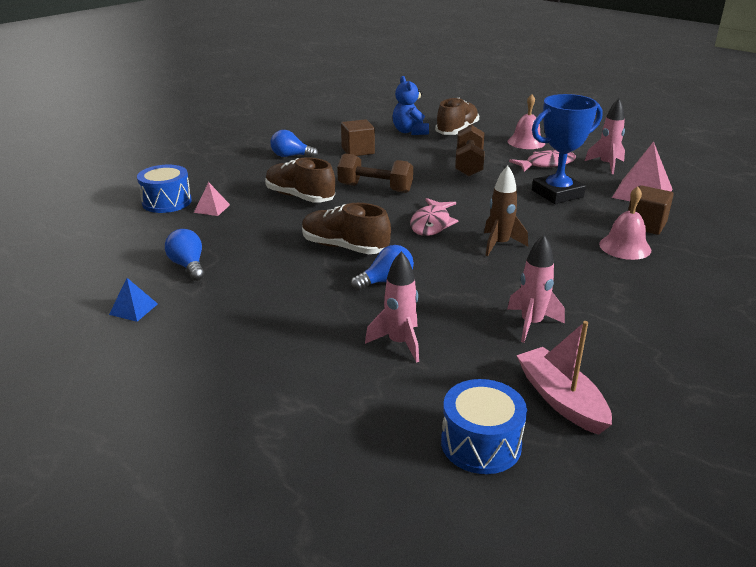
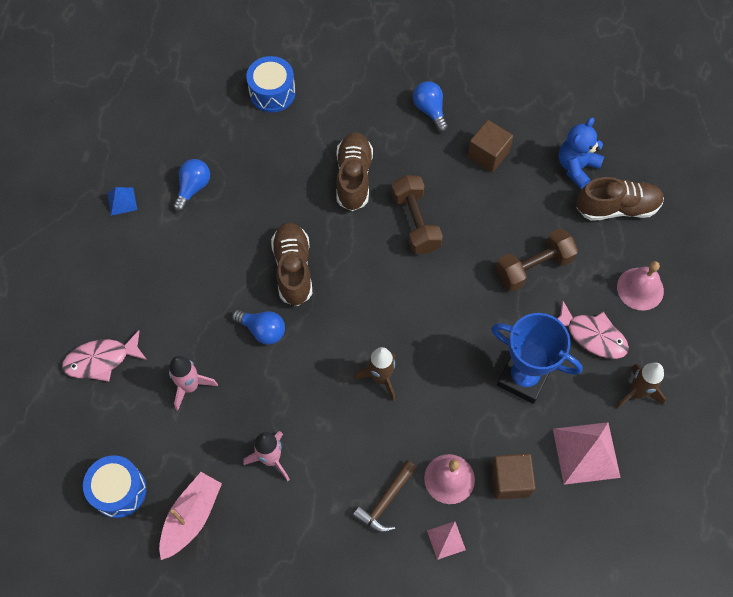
camera: 55 degrees right, 35 degrees up
pink pyramid [194,182,230,216] -> pink pyramid moved to [427,521,466,560]
pink fish [410,198,458,236] -> pink fish moved to [62,330,147,382]
pink rocket [585,98,625,174] -> brown rocket [615,362,666,408]
none -> brown hammer [353,460,417,533]

